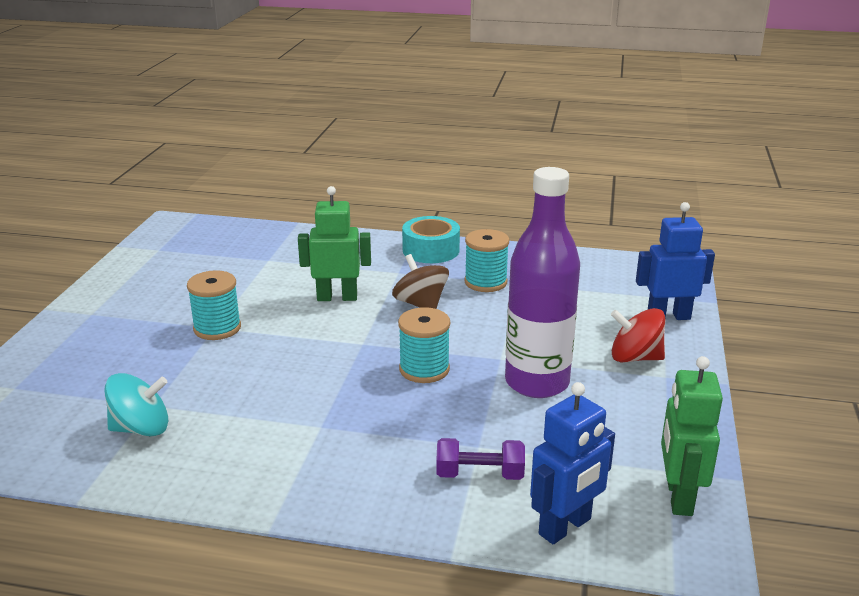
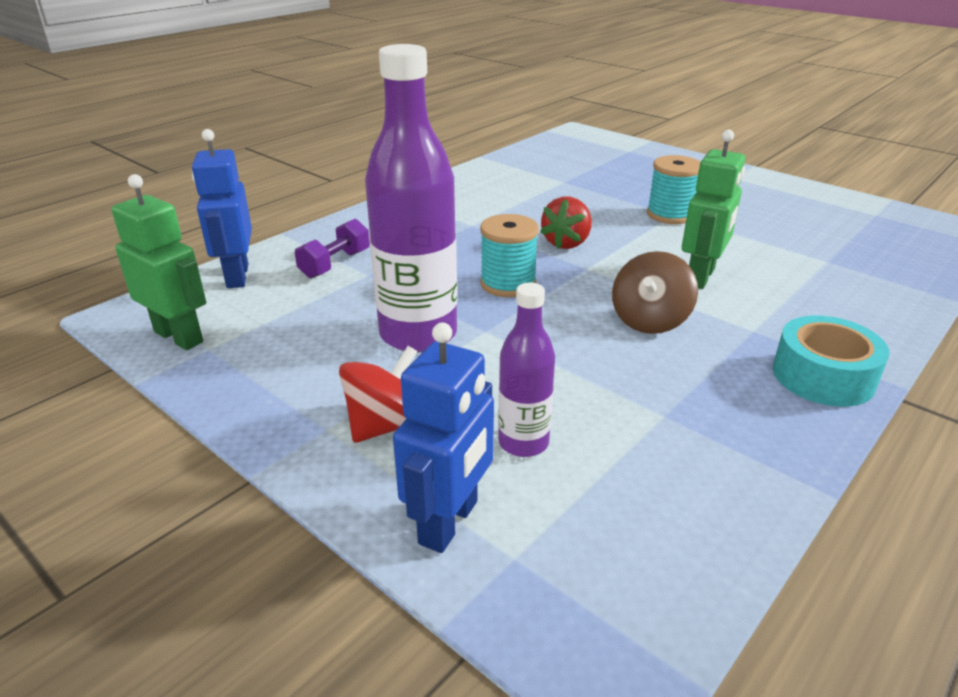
camera: 120 degrees right, 5 degrees up
turquoise spinning top [105,373,168,436] -> none
brown spinning top [392,254,449,309] -> brown spinning top turned 120 degrees clockwise [612,251,698,334]
turquoise spool [464,229,509,292] -> none
none -> purple bottle [498,283,555,457]
none -> red strawberry [540,196,592,249]

